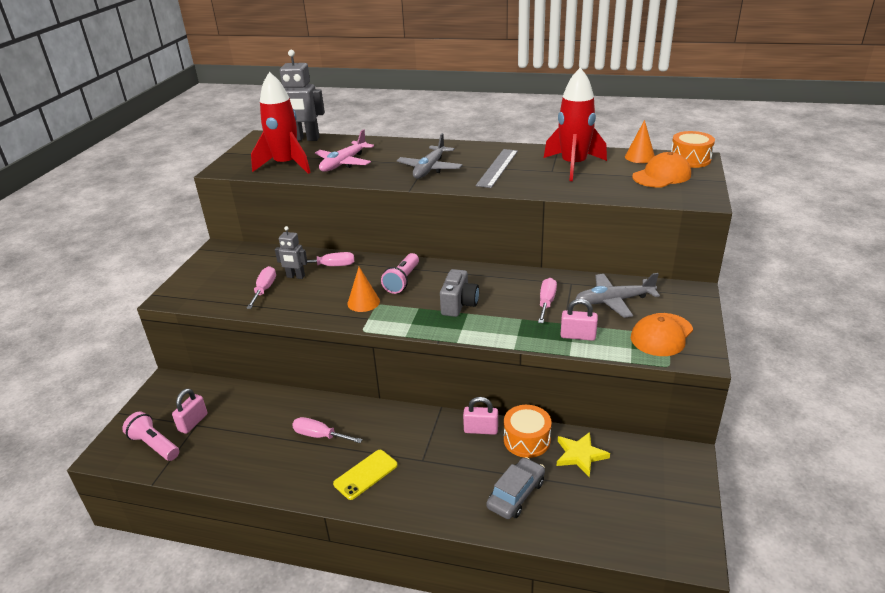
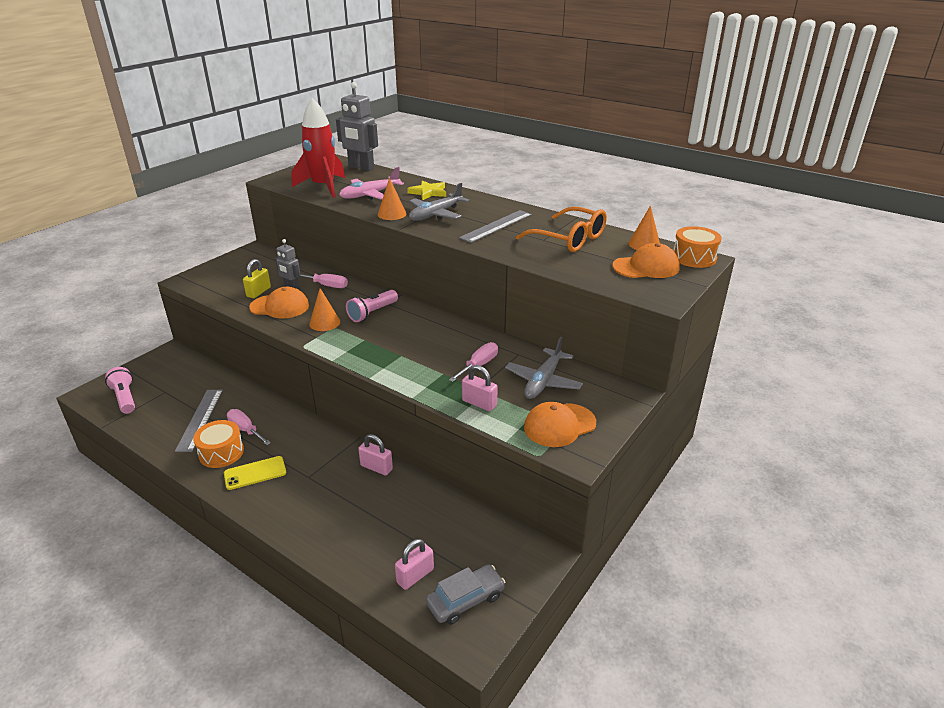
camera: 20 degrees right, 0 degrees up
pink padlock [172,388,208,434] -> pink padlock moved to [395,539,434,590]
pink screwdriver [247,266,276,309] -> yellow padlock [243,259,271,298]
grey camera [440,269,479,317] -> none
grey car [486,457,545,519] -> grey car moved to [426,565,505,625]
orange drum [504,405,552,458] -> orange drum moved to [193,420,244,468]
red rocket [544,68,607,181] -> orange glasses [516,206,607,252]
yellow star [557,432,610,477] -> yellow star moved to [407,180,446,200]
grey plane [575,273,660,318] -> grey plane turned 75 degrees counterclockwise [505,337,583,399]
none -> grey ruler [175,390,223,452]
none -> orange cap [249,287,309,318]
none -> orange cone [378,178,406,220]

